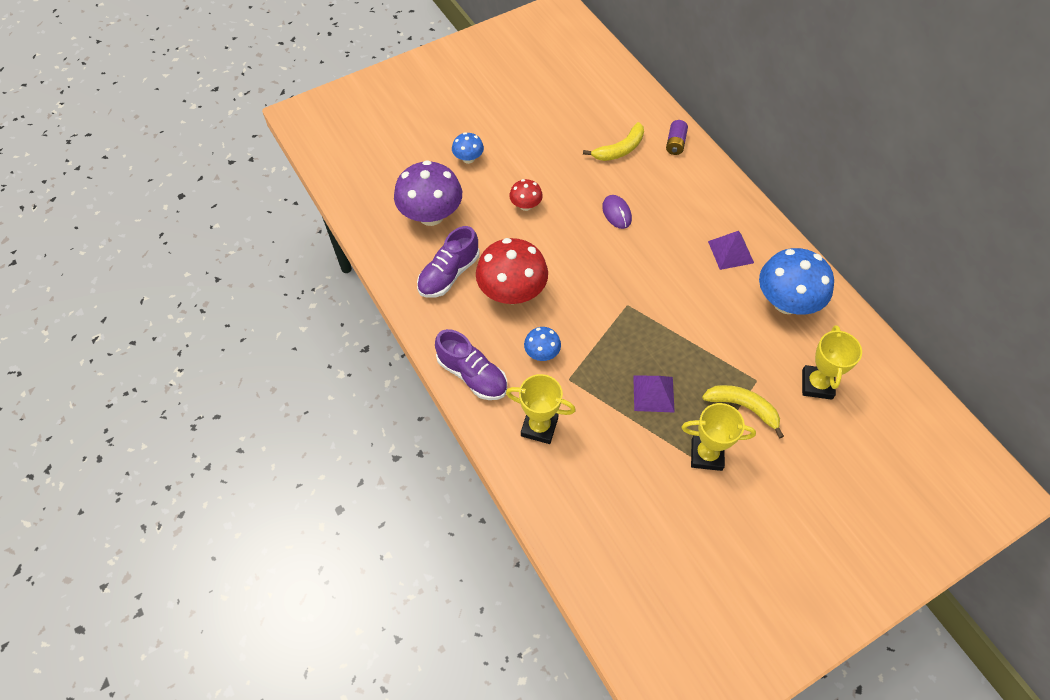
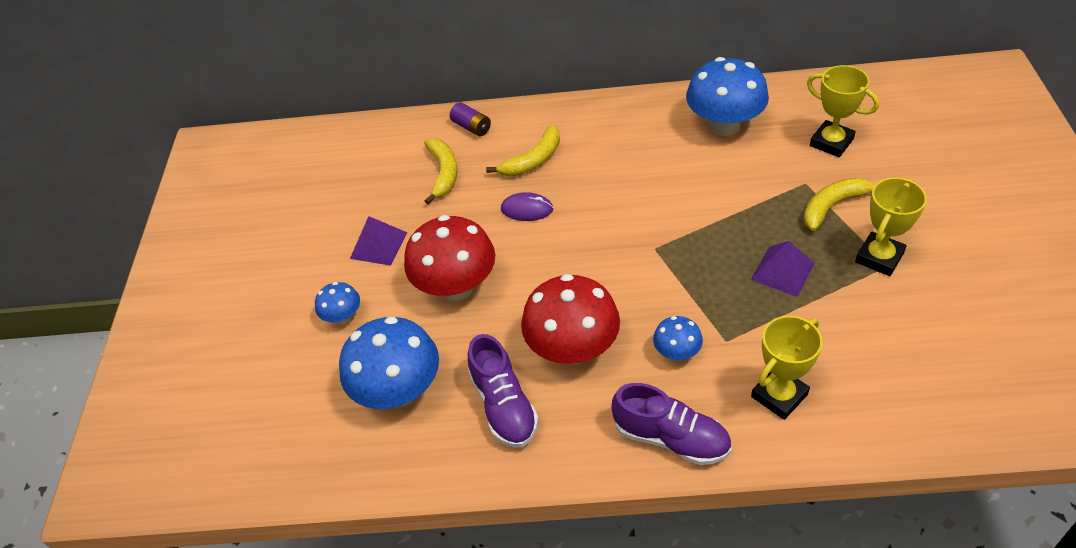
camera: 55 degrees left, 10 degrees down
purple mushroom [394,160,462,226] -> blue mushroom [339,316,439,409]
purple shoe [435,329,507,400] -> purple shoe turned 45 degrees clockwise [612,383,731,465]
red mushroom [509,179,543,211] -> red mushroom [404,215,495,301], size x2.01
purple pyramid [708,231,754,270] -> purple pyramid moved to [350,216,407,266]
none -> yellow banana [486,125,560,176]

